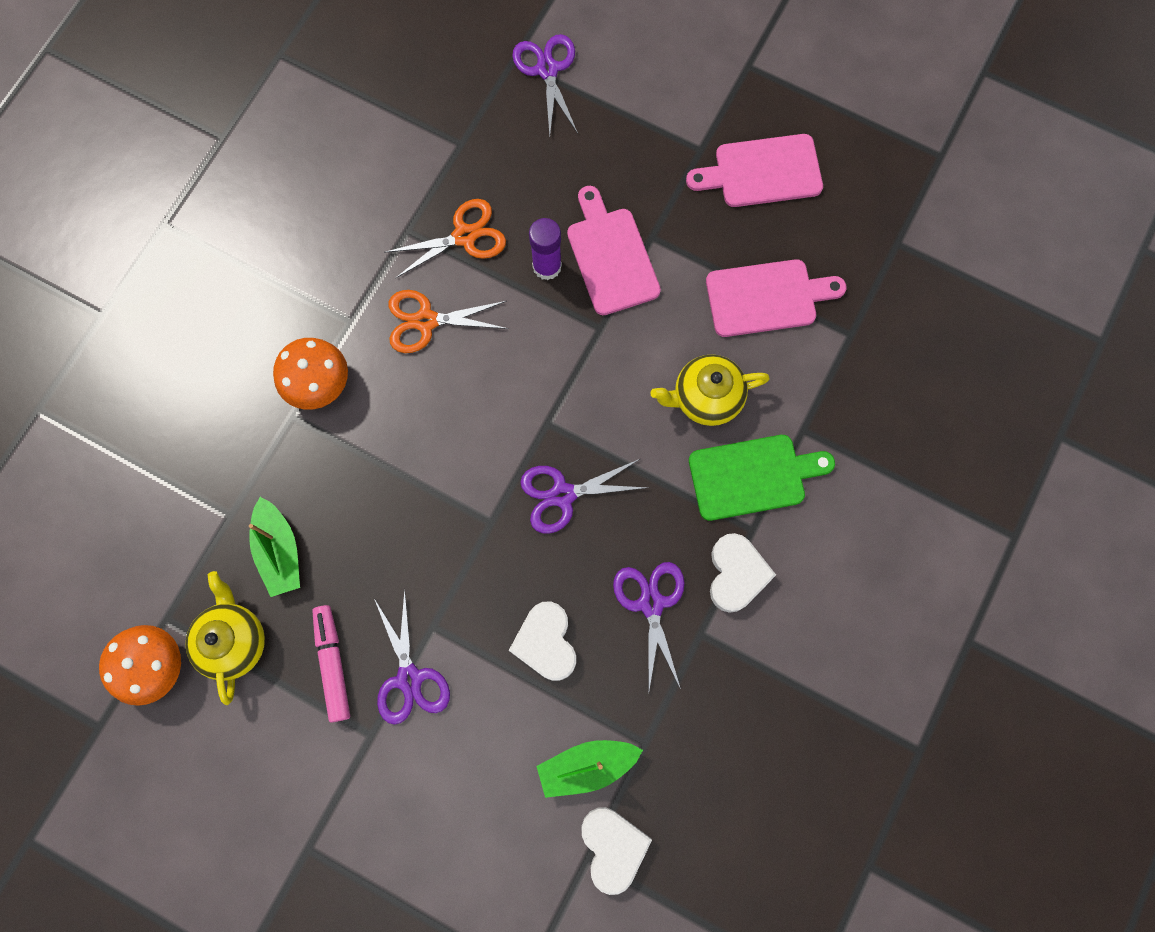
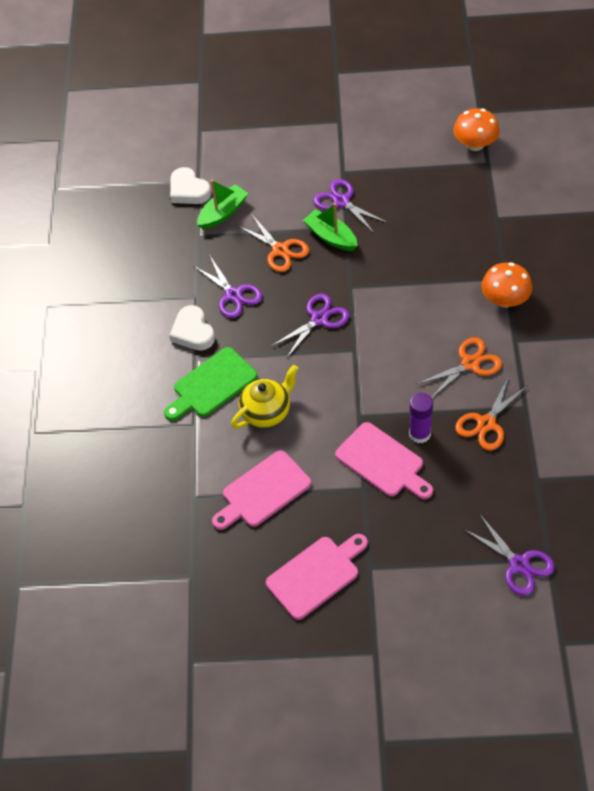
camera: 155 degrees right, 20 degrees down
yellow teapot [185,571,265,705] -> none
green boat [249,497,300,597] -> green boat moved to [303,203,357,251]
pink marker [312,605,350,723] -> none
white heart [509,601,576,681] -> orange scissors [238,214,309,272]

